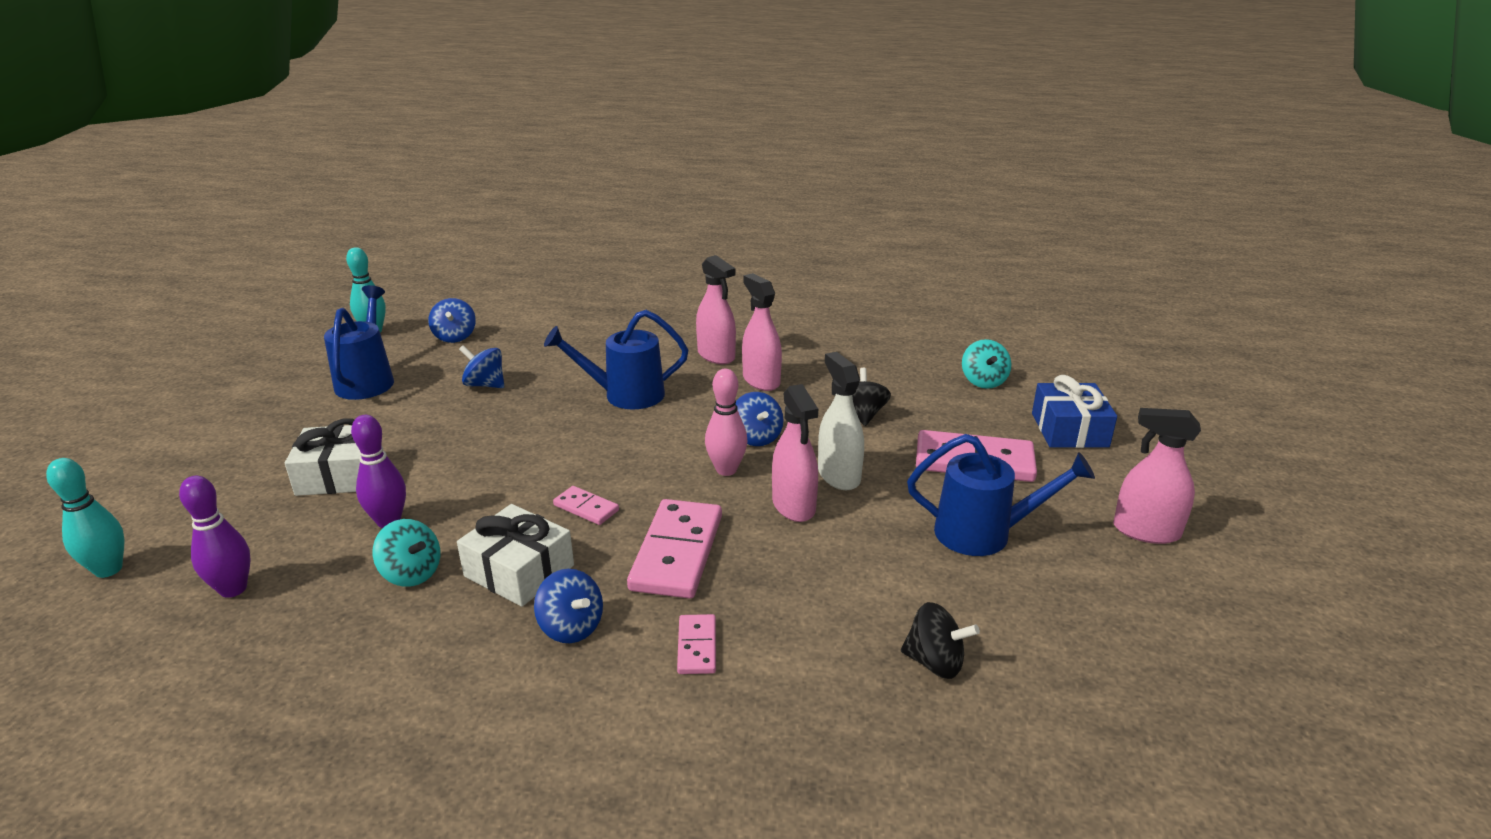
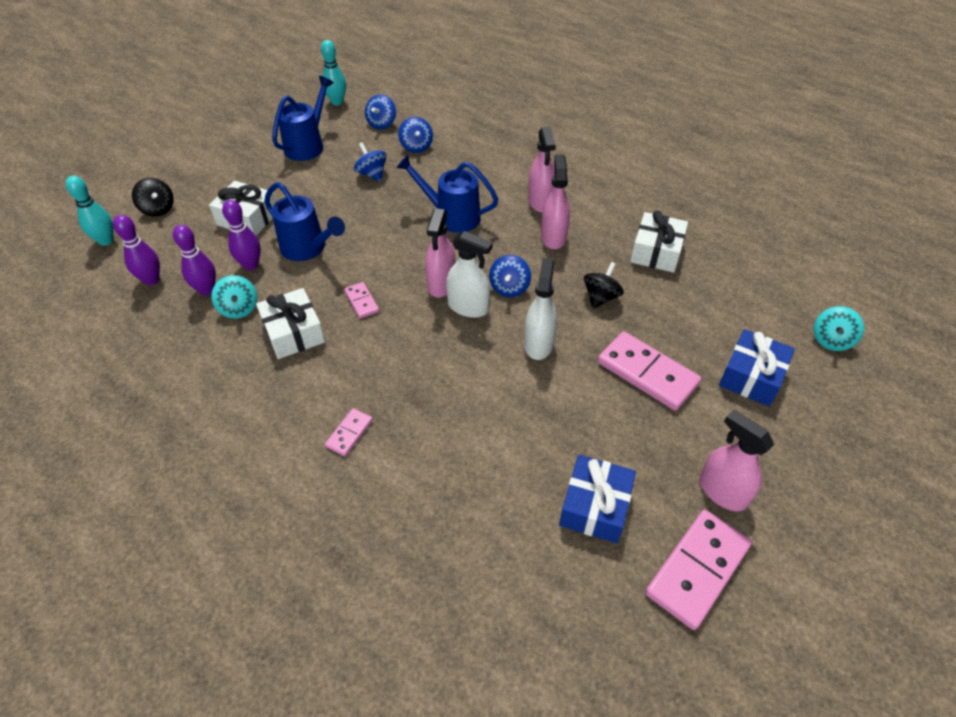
camera: 30 degrees right, 20 degrees up
blue spinning top [534,569,603,643] -> blue spinning top moved to [398,117,433,153]
pink domino [627,499,722,599] -> pink domino moved to [645,510,752,630]
pink bowling pin [705,369,748,476] -> white spray bottle [446,231,493,318]
pink spray bottle [772,384,818,522] -> pink spray bottle moved to [425,208,456,297]
black spinning top [901,602,980,679] -> black spinning top moved to [132,178,174,217]
blue watering can [907,434,1095,556] -> blue watering can moved to [264,182,345,261]
turquoise spinning top [962,339,1011,389] -> turquoise spinning top moved to [814,306,864,351]
none -> purple bowling pin [173,225,216,296]
none -> blue gift [559,454,636,543]
none -> white gift [630,211,688,273]

